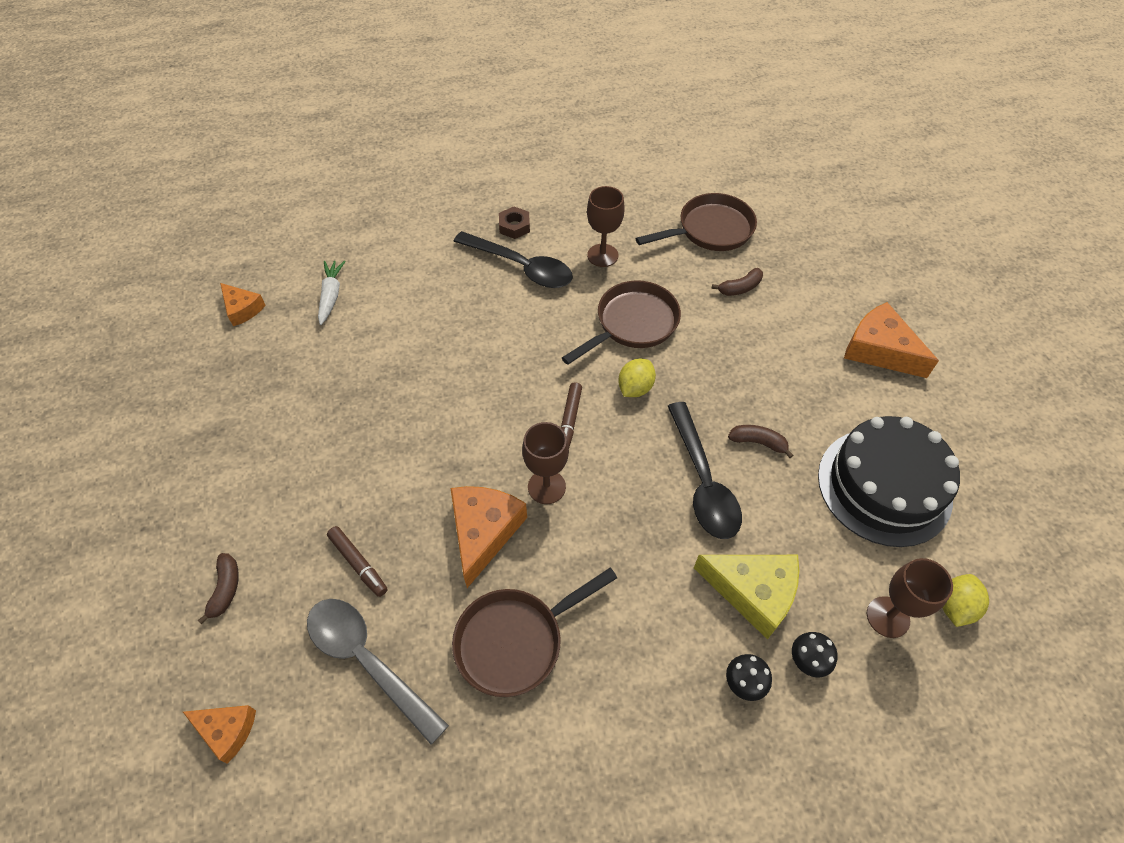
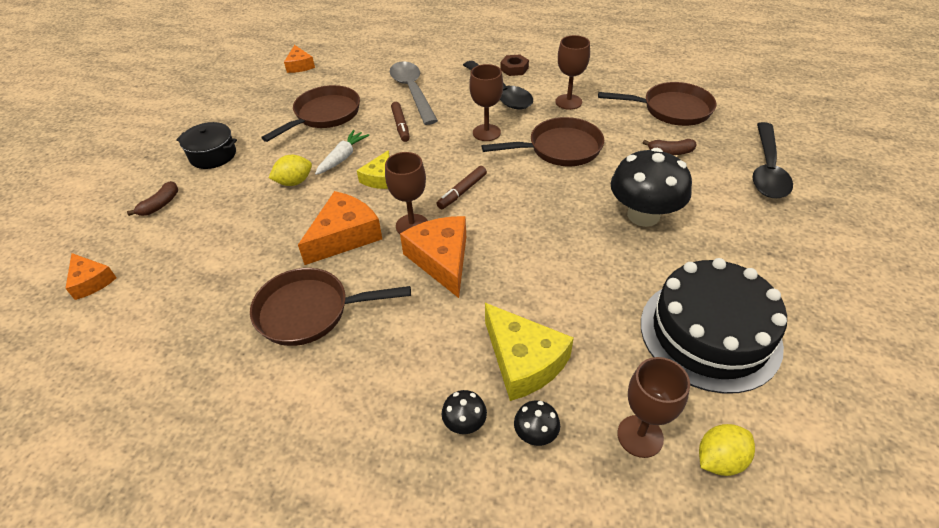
camera: 30 degrees right, 10 degrees down
grey spoon [307,599,449,745] -> grey spoon moved to [390,61,438,125]
white carrot [318,261,346,325] -> white carrot moved to [315,130,369,175]
brown marker [327,526,388,597] -> brown marker moved to [391,102,410,142]
yellow lemon [618,359,656,397] -> yellow lemon moved to [269,155,312,186]
black spoon [668,402,742,539] -> black spoon moved to [752,122,793,198]
brown banana [728,425,793,458] -> none
orange cheese [844,302,939,378] -> orange cheese moved to [400,216,466,298]
none -> black pot [176,122,237,169]
none -> brown pan [261,85,360,142]
none -> yellow cheese [357,150,390,189]
none -> brown goblet [469,64,503,141]
none -> black mushroom [610,148,692,227]

